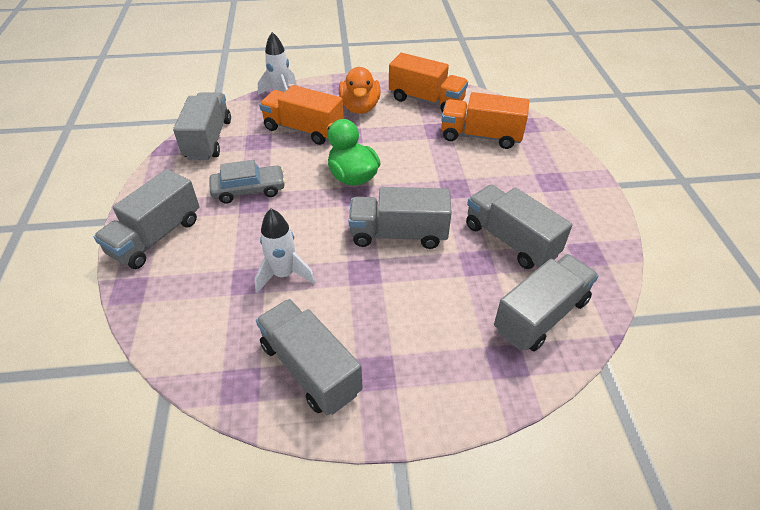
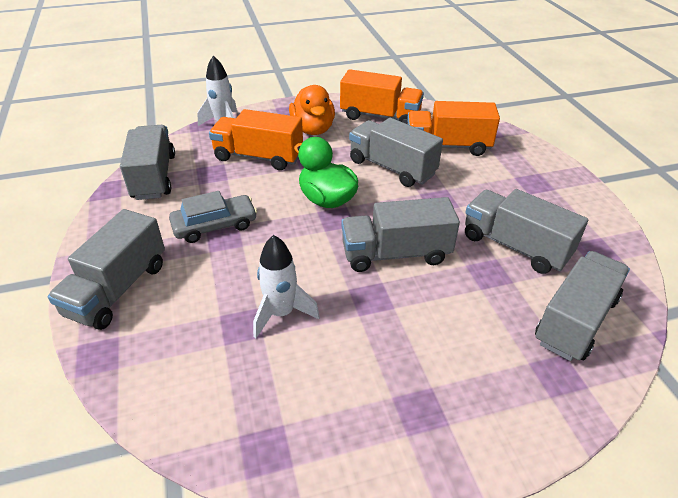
camera: 10 degrees left, 5 degrees down
grey truck [256,299,363,415] -> grey truck moved to [349,118,443,187]

